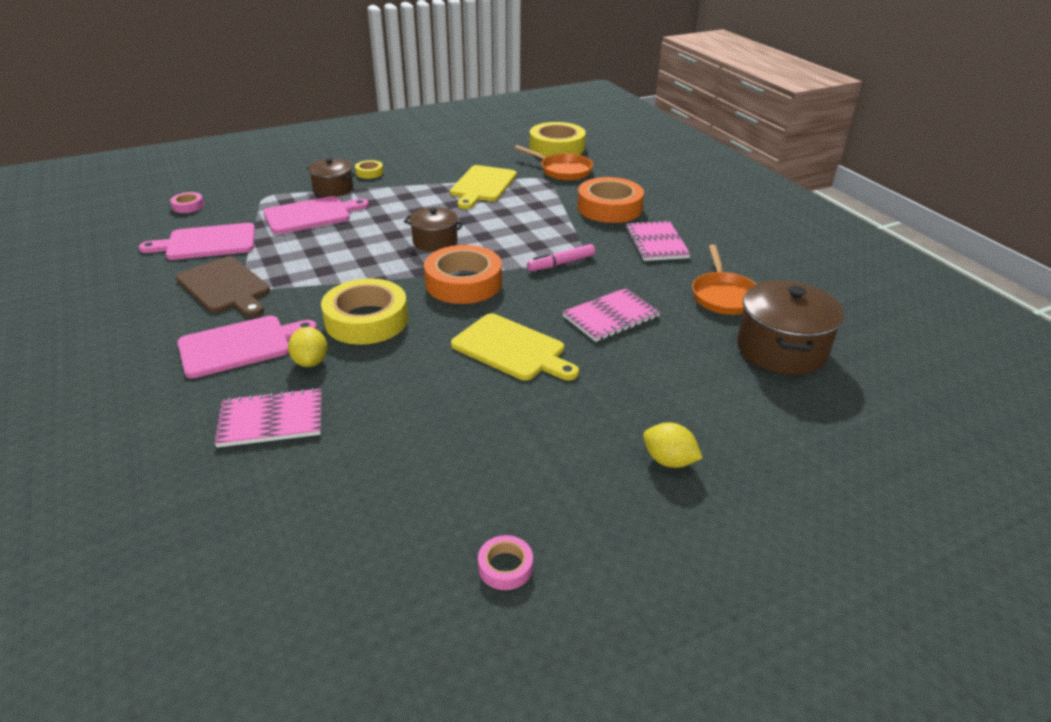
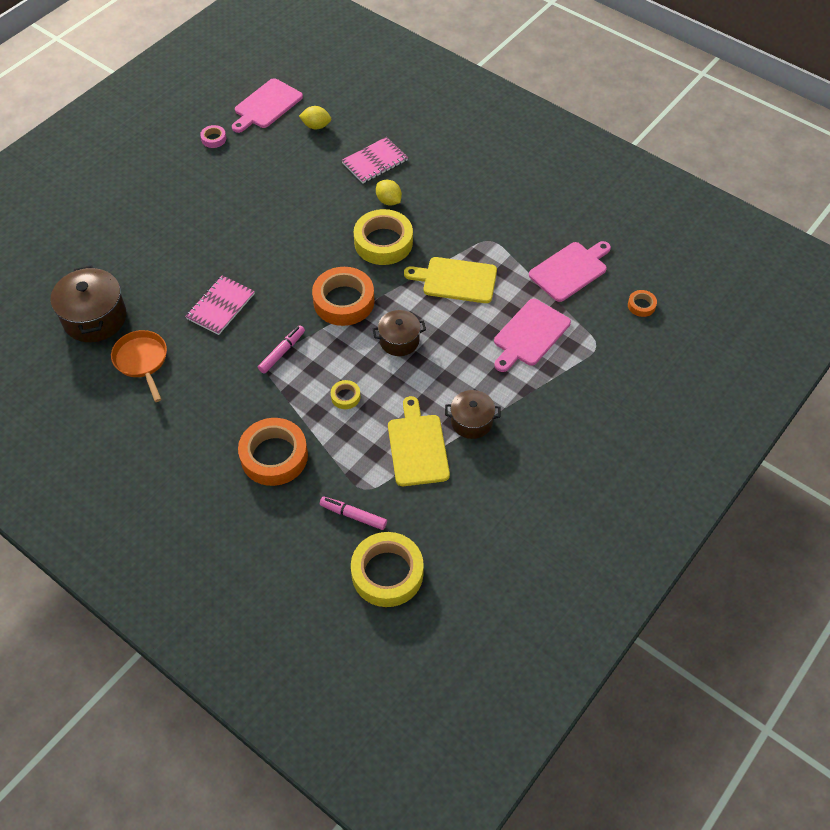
camera: 155 degrees right, 20 degrees up
pink tape [170,192,204,213] -> orange tape [628,290,657,317]
brown cutting board [176,256,270,317] -> none
pink cutting board [177,316,317,378] -> pink cutting board moved to [232,78,303,133]
brown pot [307,158,355,197] -> brown pot moved to [445,390,500,439]
yellow tape [355,160,383,179] -> yellow tape moved to [331,380,361,409]
yellow cutting board [451,313,579,381] -> yellow cutting board moved to [404,257,497,303]
orange pan [515,145,593,180] -> pink marker [320,497,387,530]
pink notebook [625,221,691,261] -> none
yellow lemon [643,422,703,468] -> yellow lemon moved to [299,106,331,129]

